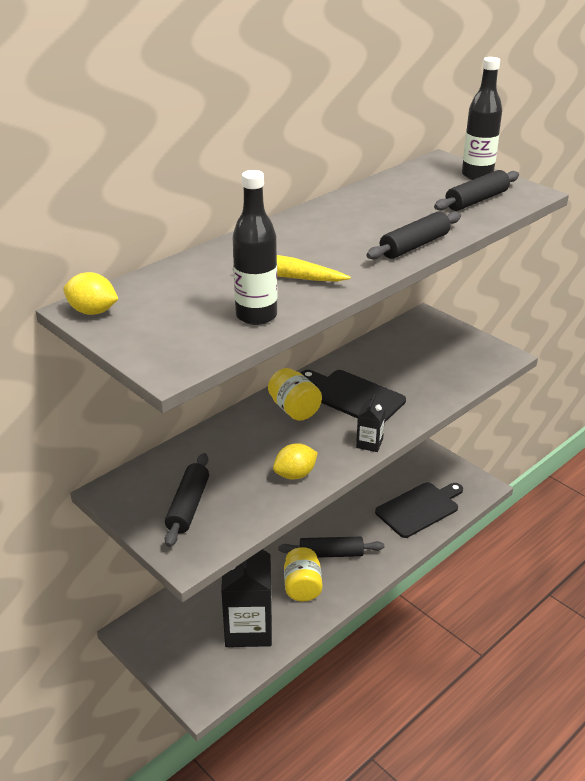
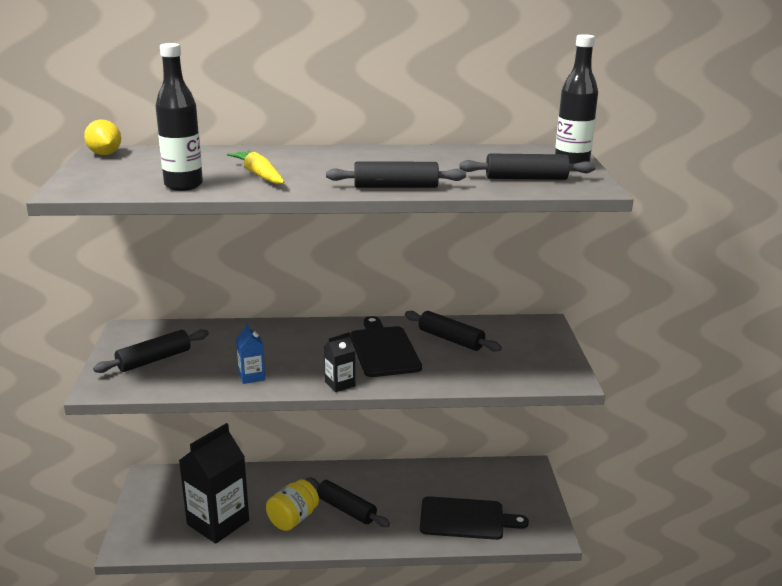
camera: 40 degrees right, 10 degrees down
yellow jar [268,368,322,421] -> none
yellow lemon [273,443,318,480] -> blue carton [236,323,265,384]
none -> black rolling pin [405,311,502,352]

